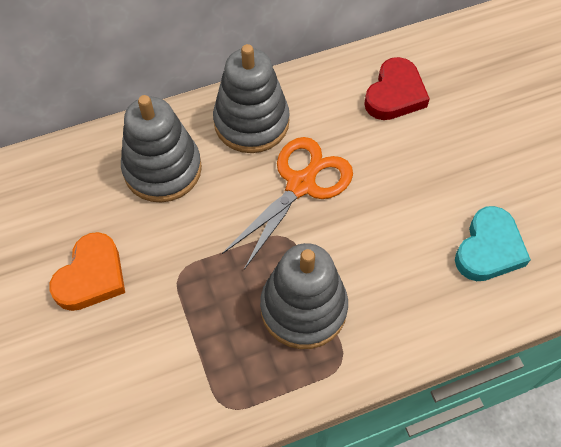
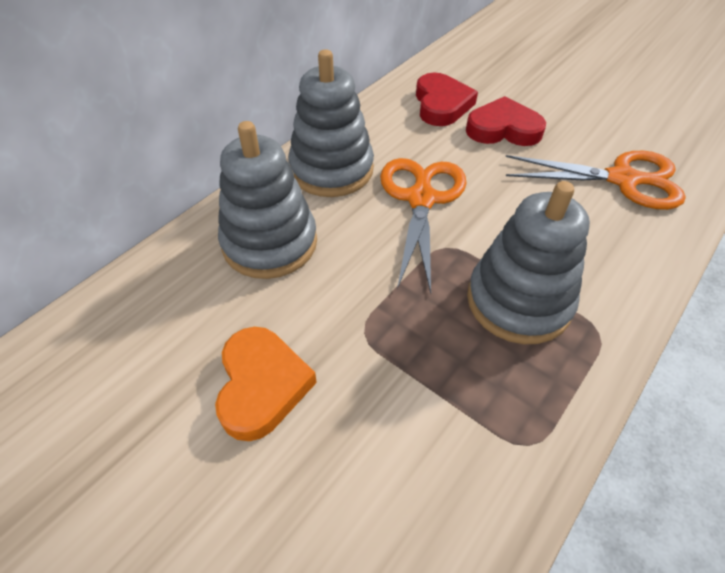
camera: 30 degrees left, 10 degrees down
turquoise heart [455,206,531,281] -> orange scissors [506,151,686,210]
none -> red heart [466,96,546,146]

